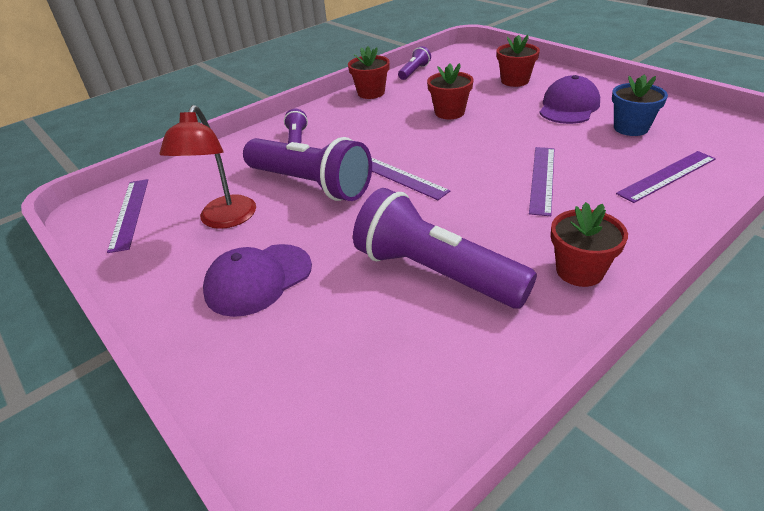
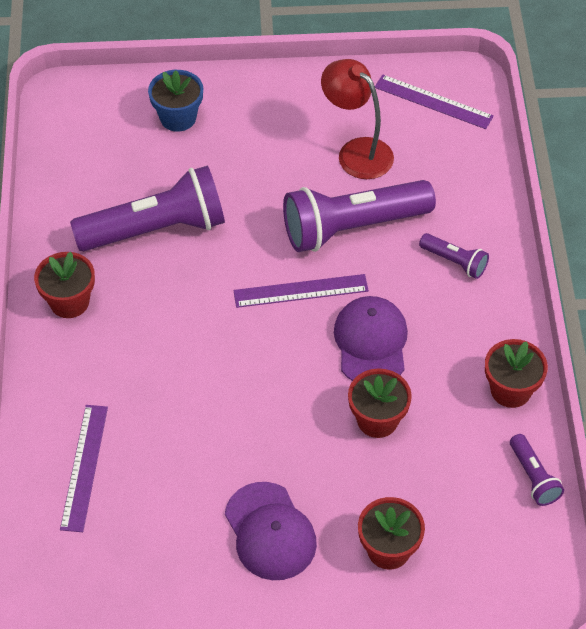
camera: 125 degrees right, 15 degrees up
purple cap [203,244,312,317] -> purple cap moved to [334,296,408,381]
purple ruler [529,147,554,216] -> none
blue flower pot [612,74,668,136] -> blue flower pot moved to [148,70,203,132]

